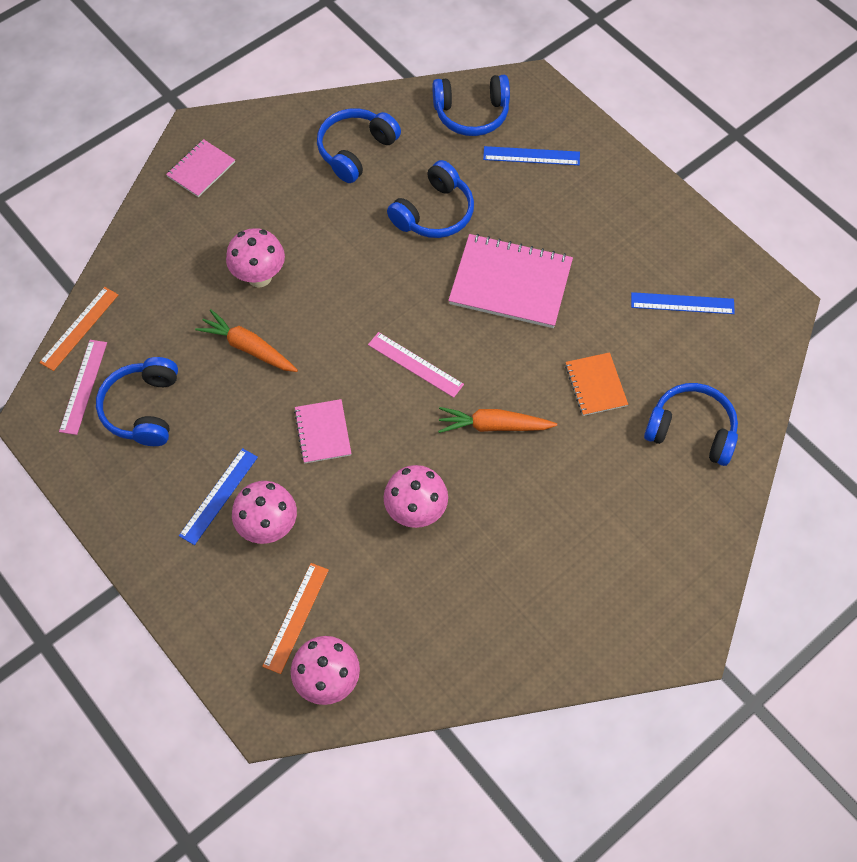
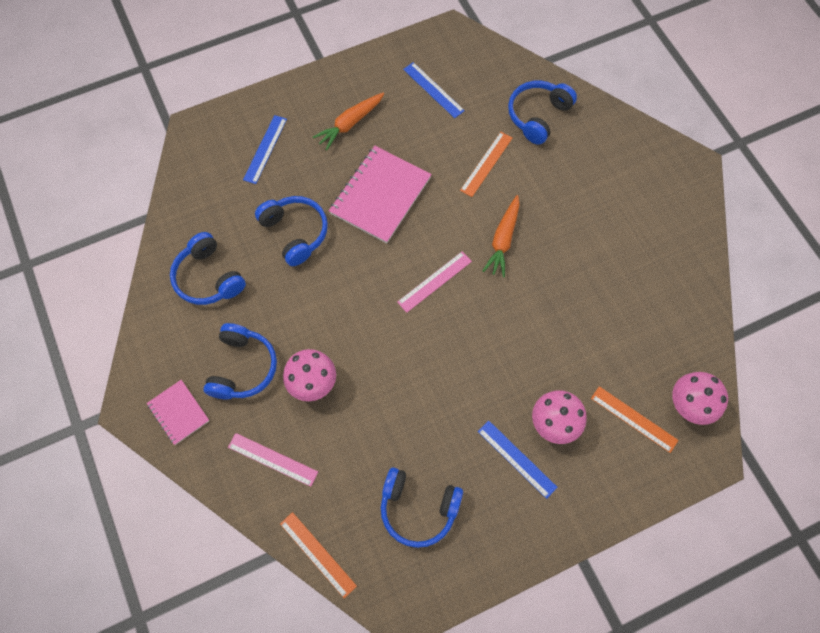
camera: 75 degrees left, 5 degrees up
pink ruler [59,340,107,435] -> pink ruler moved to [228,433,318,487]
orange carrot [195,309,298,372] -> orange carrot moved to [313,93,384,150]
pink notebook [294,399,351,463] -> none
pink mushroom [384,465,448,528] -> none
blue headphones [432,75,510,136] -> blue headphones moved to [203,323,277,400]
orange notebook [565,352,628,416] -> orange ruler [460,132,513,197]
blue ruler [631,292,735,314] -> blue ruler turned 60 degrees counterclockwise [403,62,465,118]

